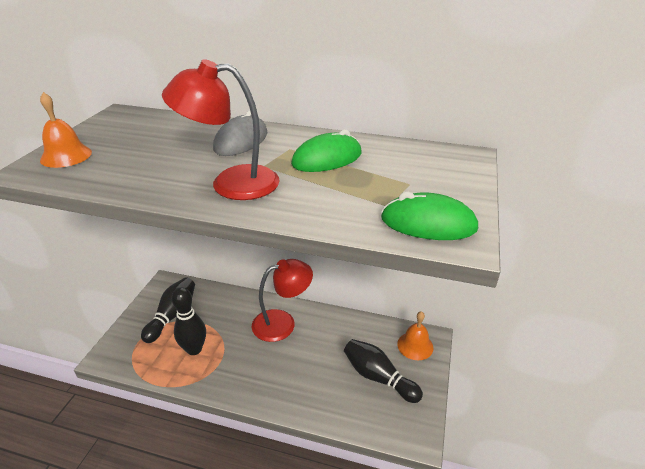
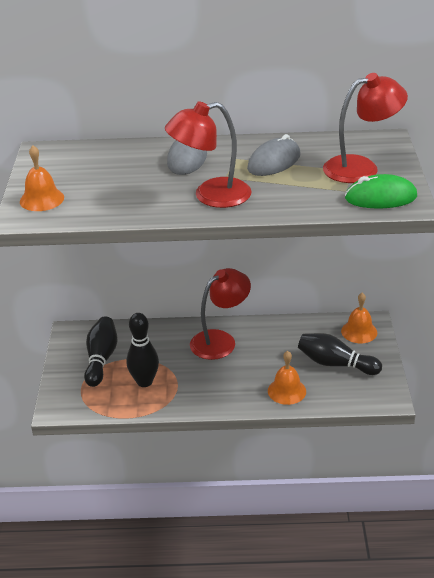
camera: 15 degrees left, 0 degrees up
green mouse [291,130,362,172] -> grey mouse [247,134,301,176]
none -> orange bell [268,351,306,405]
none -> red lamp [323,73,408,183]

